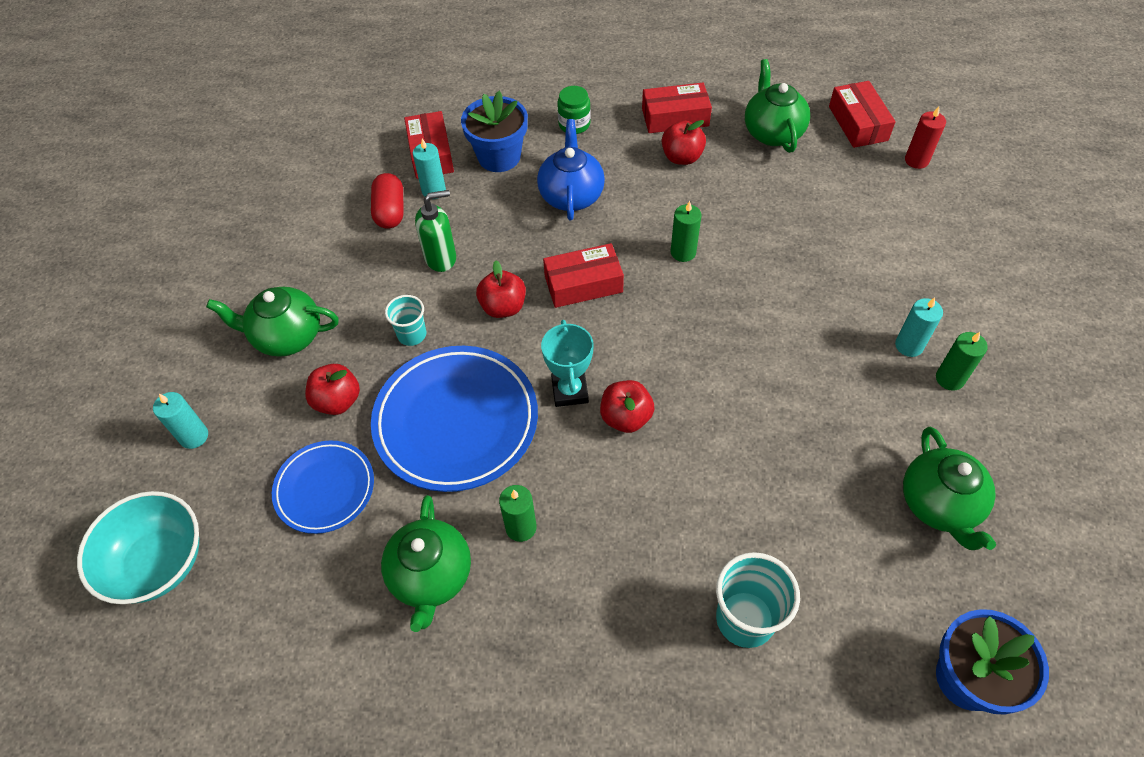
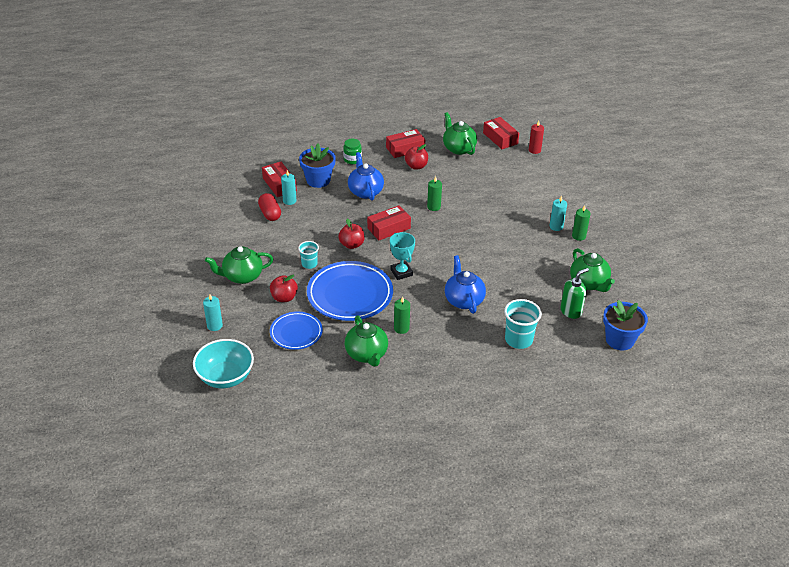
camera: 20 degrees left, 15 degrees down
green soap dispenser [415,190,456,272] -> green soap dispenser moved to [560,268,589,319]
red apple [600,380,654,433] -> none
none -> blue teapot [445,255,486,314]

